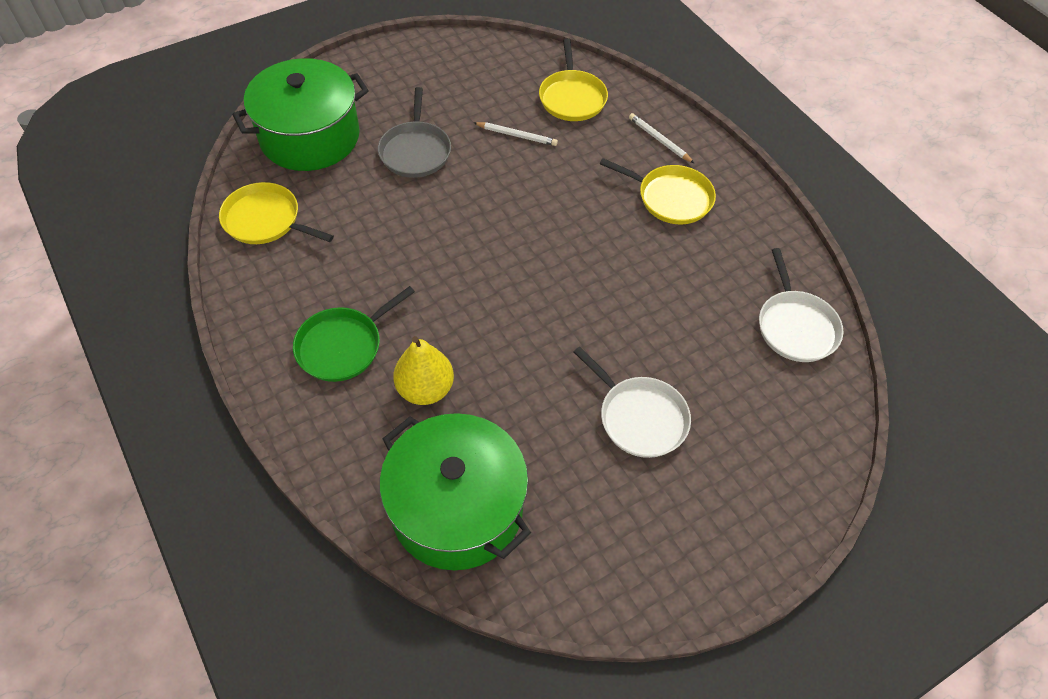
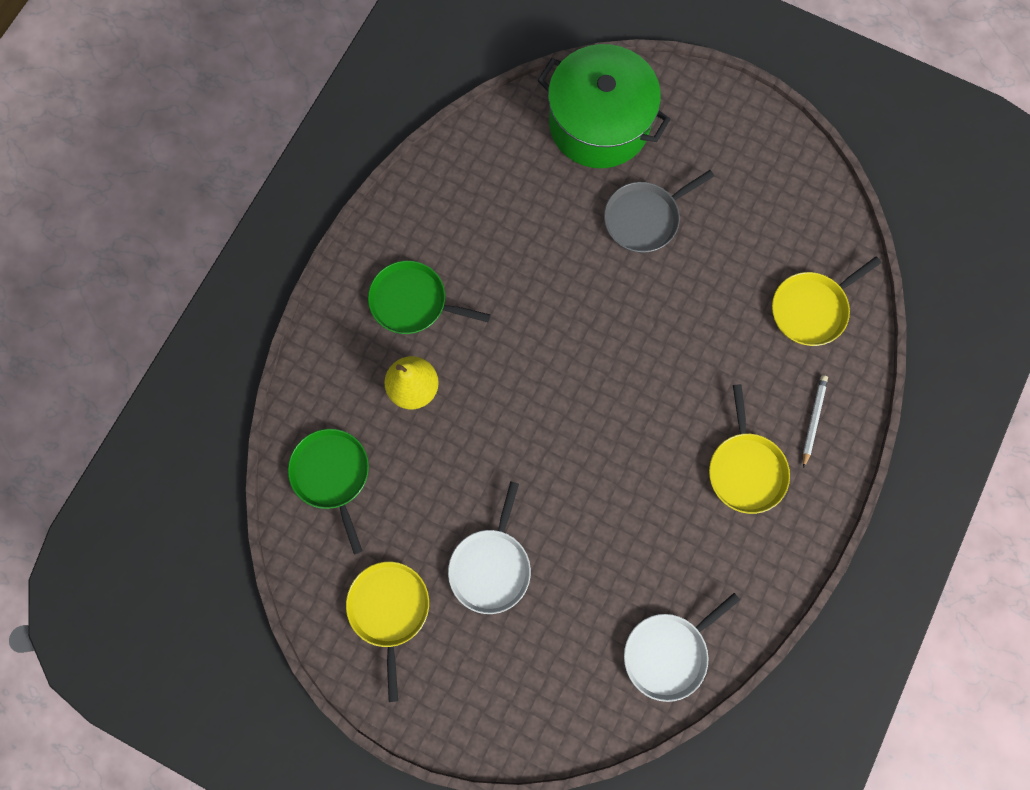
camera: 60 degrees right, 20 degrees up
yellow pan [219,182,334,244] -> yellow pan moved to [346,562,429,702]
green pot [379,413,531,570] -> green pan [288,429,369,554]
white pencil [474,122,558,146] -> none

